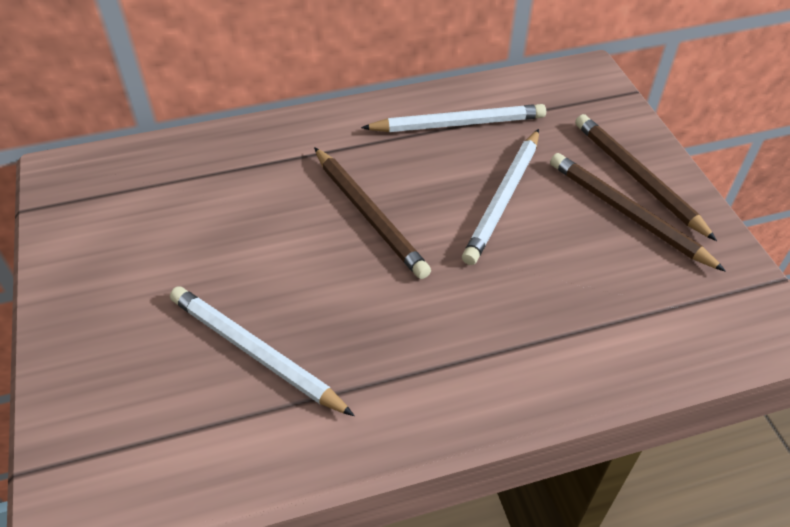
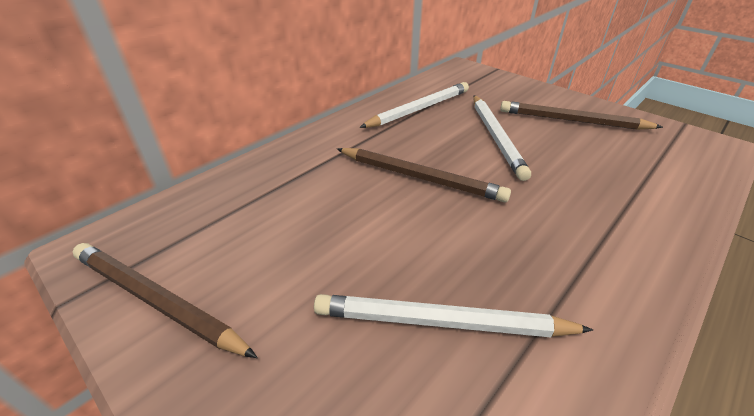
camera: 30 degrees left, 10 degrees down
brown pencil [575,114,717,241] -> brown pencil moved to [73,243,258,358]

